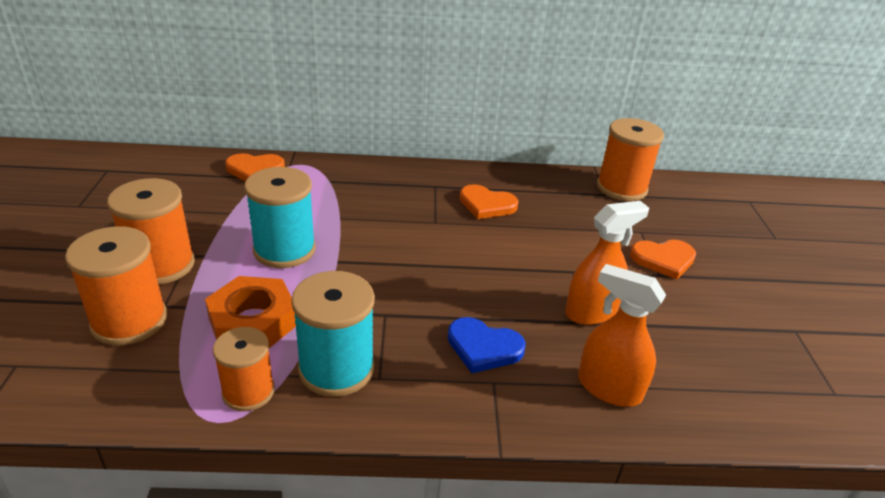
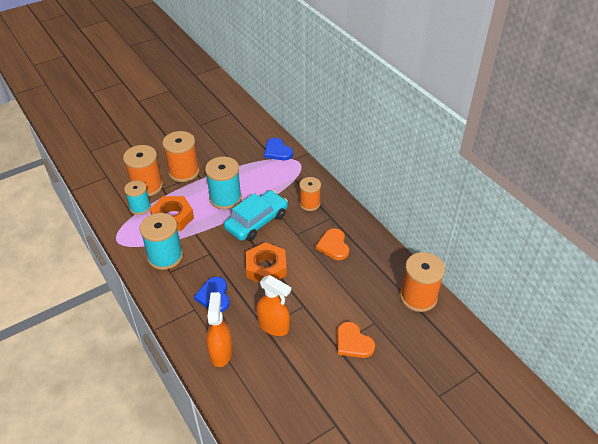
camera: 60 degrees right, 10 degrees up
orange spool [213,327,275,411] -> orange spool moved to [299,177,321,211]
orange heart [225,153,285,182] -> blue heart [264,138,293,160]
none -> turquoise spool [124,180,151,215]
none -> turquoise car [224,190,288,241]
none -> orange nut [246,242,287,283]

